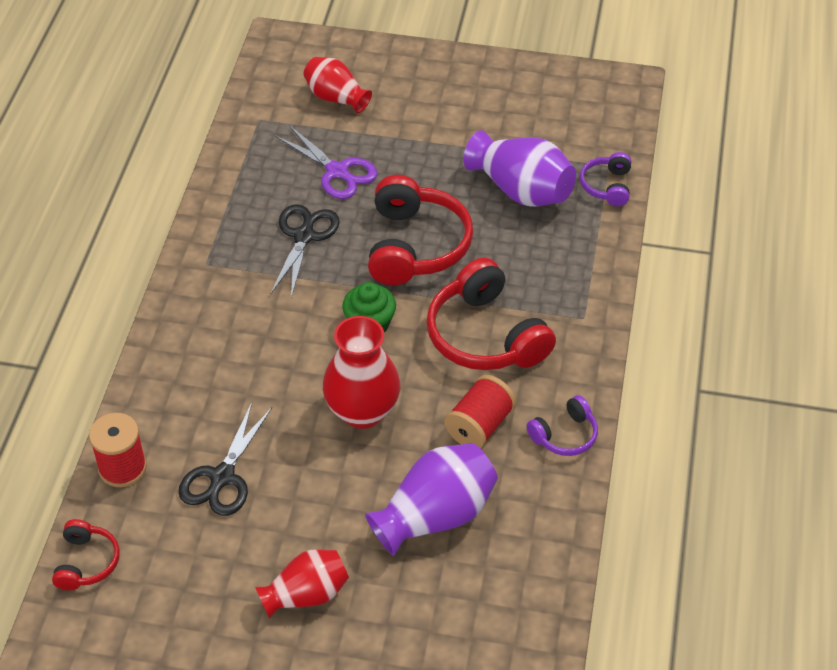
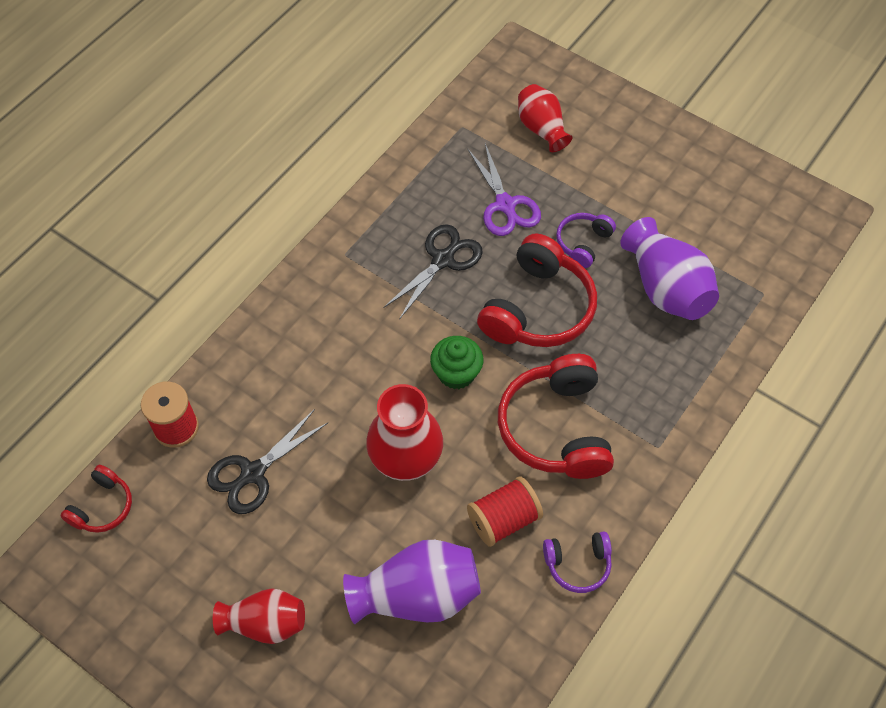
camera: 25 degrees right, 10 degrees up
purple headphones [580,152,631,206] -> purple headphones moved to [556,213,616,268]

